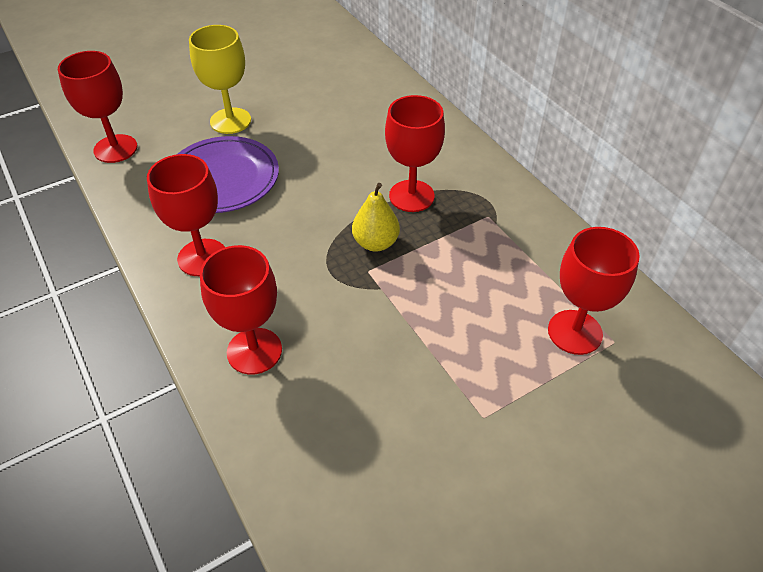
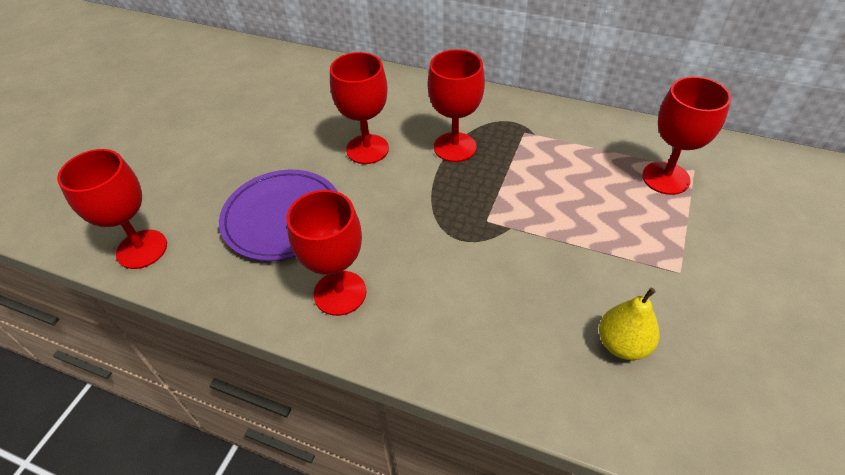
camera: 35 degrees left, 0 degrees up
yellow goblet [189,25,251,134] -> none
red goblet [200,245,282,375] -> red goblet moved to [330,52,389,164]
yellow pear [352,183,400,252] -> yellow pear moved to [599,288,660,360]

